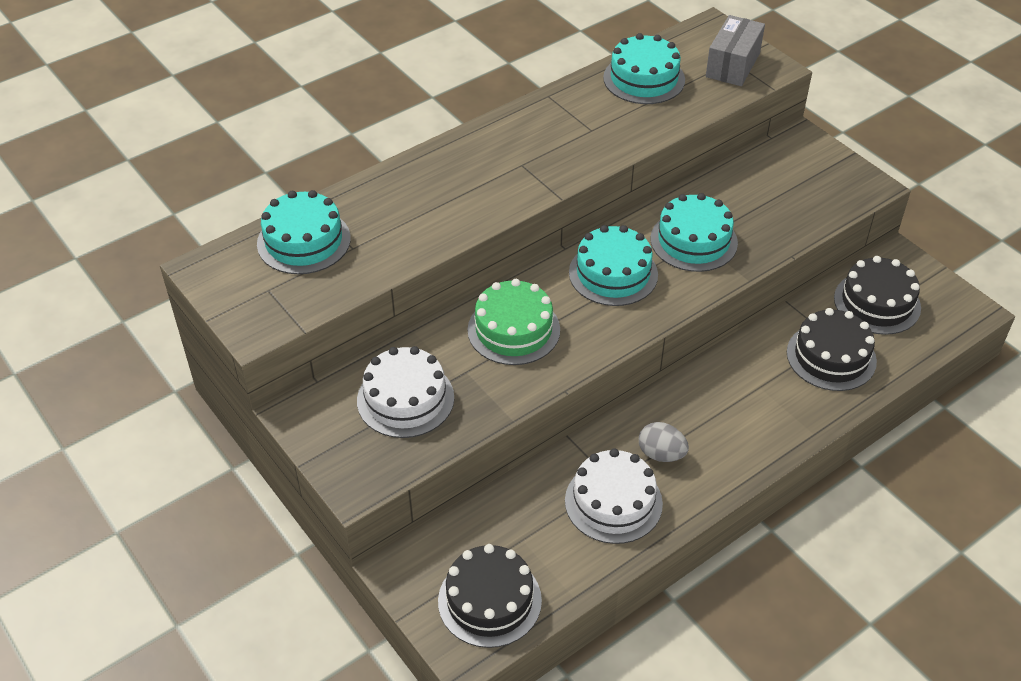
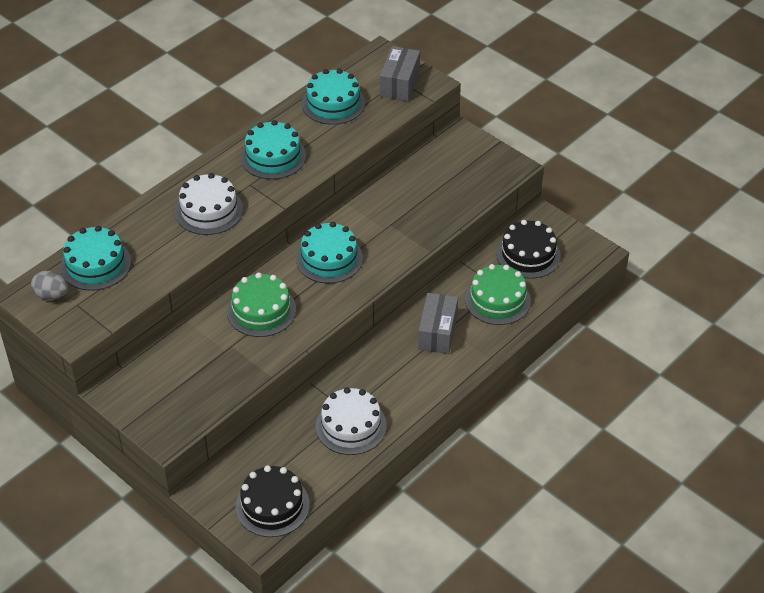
camera: 10 degrees left, 0 degrees up
white cake [357,346,454,438] -> white cake moved to [175,173,243,235]
grey egg [639,422,689,462] -> grey egg moved to [31,271,68,300]
turquoise cake [650,193,738,272] -> turquoise cake moved to [240,120,306,179]
black cake [787,308,877,391] -> green cake [465,264,531,325]
none -> grey box [418,293,458,354]

